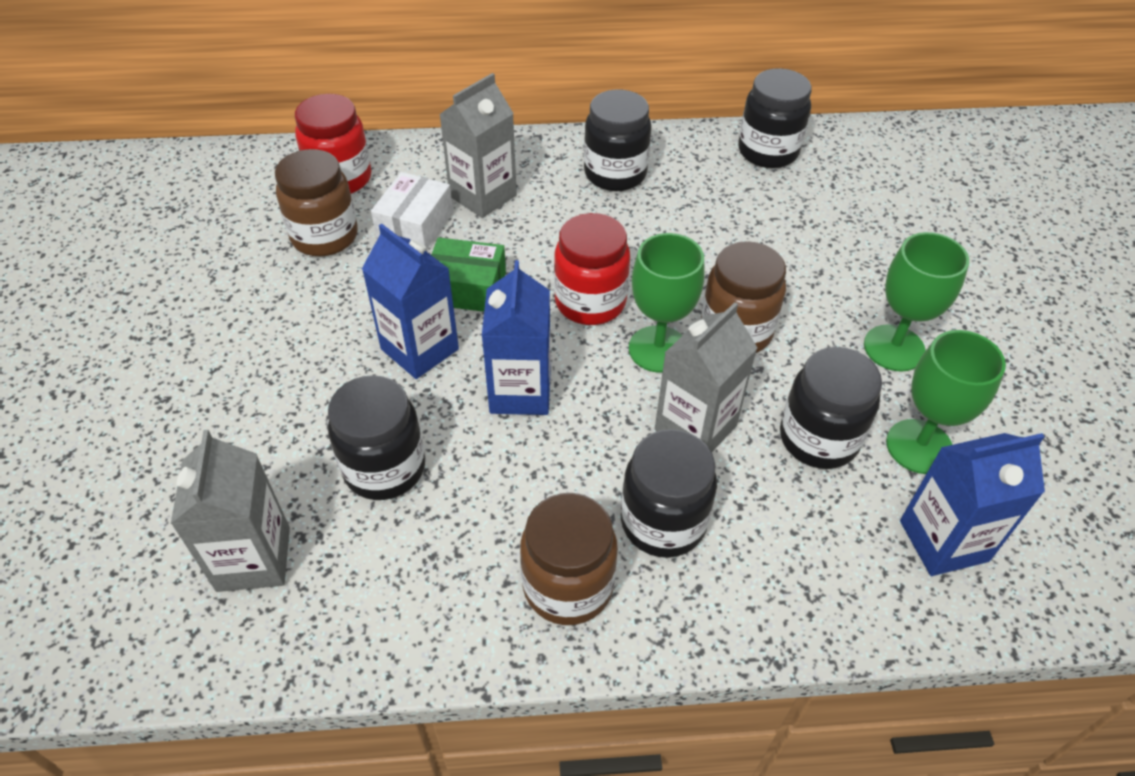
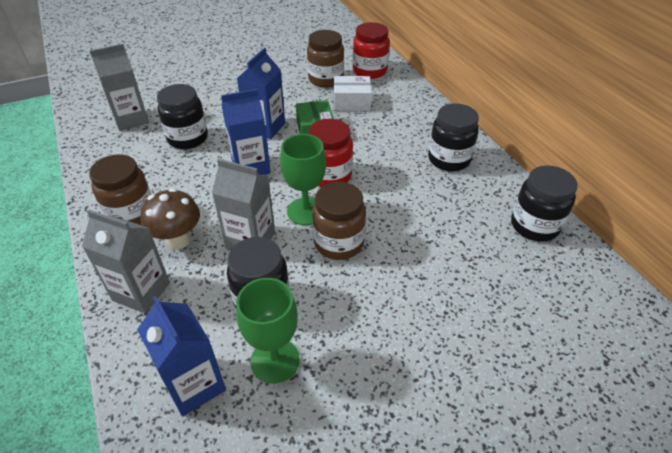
camera: 70 degrees right, 5 degrees down
grey carton [439,73,517,218] -> grey carton moved to [82,209,170,314]
black jar [621,429,717,558] -> brown mushroom [141,188,200,250]
green goblet [864,232,969,371] -> none

